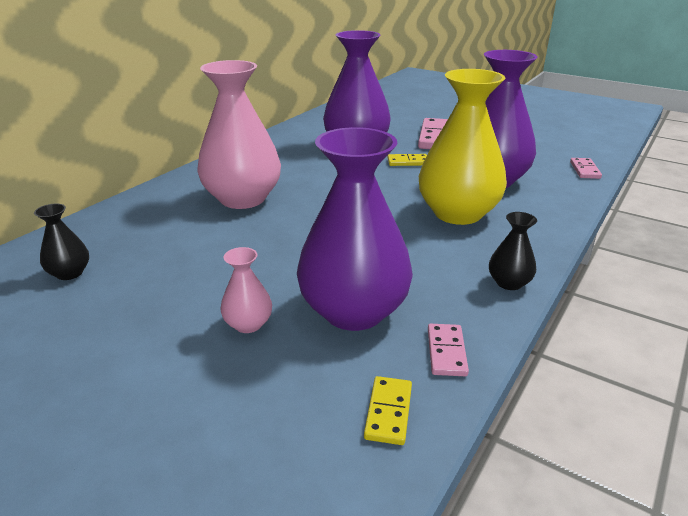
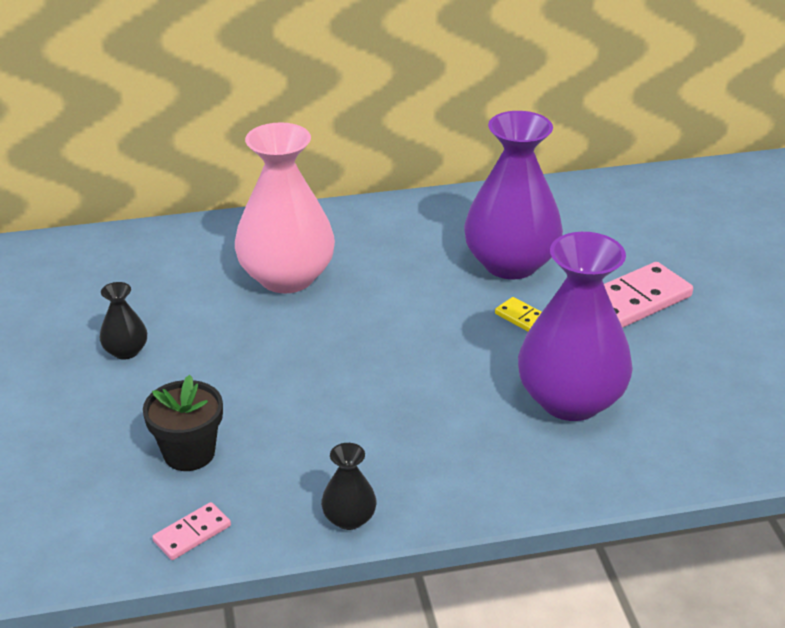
camera: 45 degrees right, 5 degrees up
black vase [34,204,89,280] -> black vase moved to [99,282,147,360]
pink vase [221,247,272,333] -> none
purple vase [297,127,413,331] -> black flower pot [143,375,223,471]
yellow domino [364,376,412,445] -> none
yellow vase [419,69,507,225] -> none
pink domino [570,158,602,179] -> none

